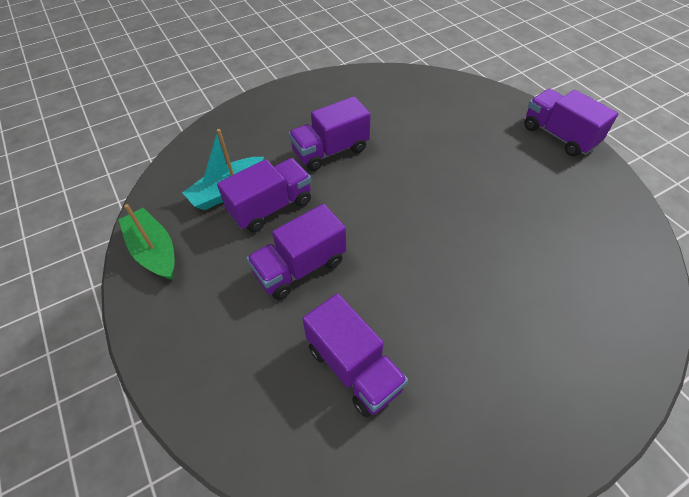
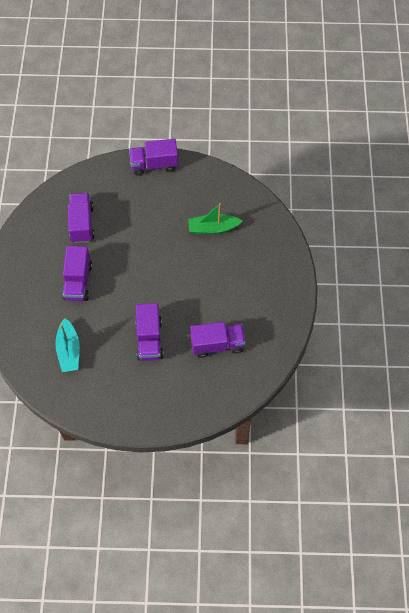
camera: 60 degrees left, 10 degrees up
green boat [119,204,175,280] -> green boat moved to [188,203,243,234]
purple truck [217,158,311,232] -> purple truck moved to [68,193,95,243]

